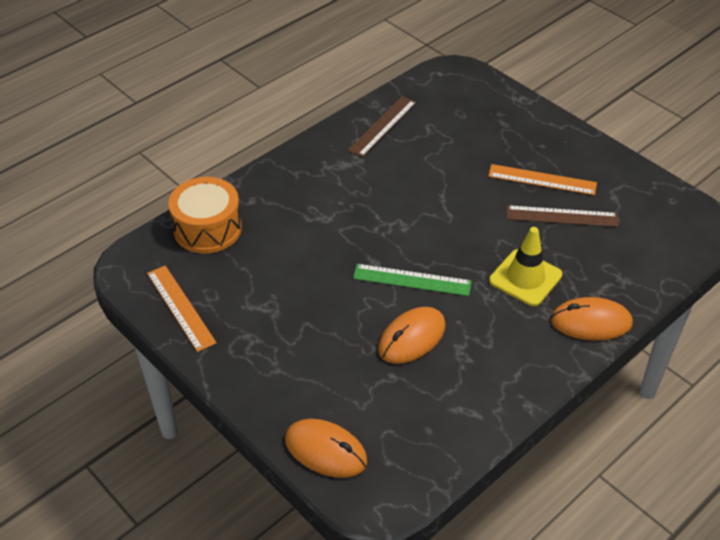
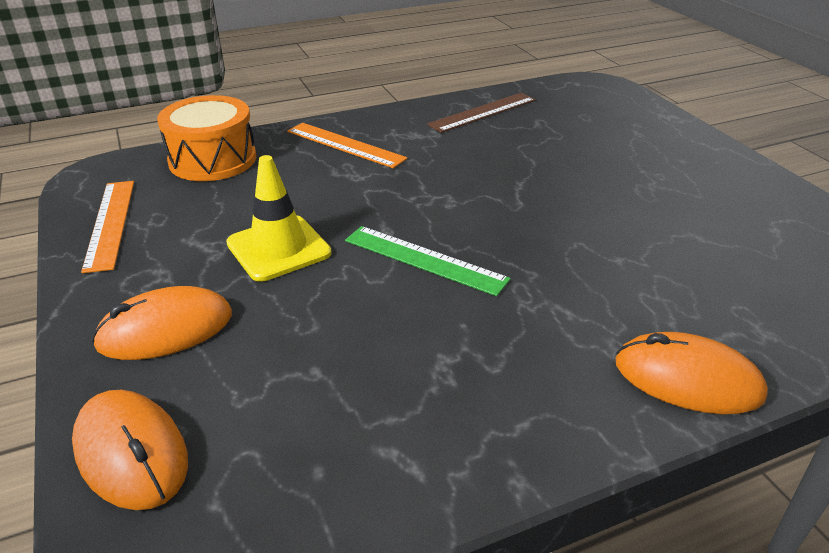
camera: 20 degrees right, 10 degrees down
orange mouse [378,307,446,364] -> orange mouse moved to [92,286,232,360]
orange ruler [488,164,597,195] -> orange ruler moved to [287,123,408,168]
yellow traffic cone [489,227,562,306] -> yellow traffic cone moved to [226,155,332,282]
brown ruler [507,205,619,227] -> none

